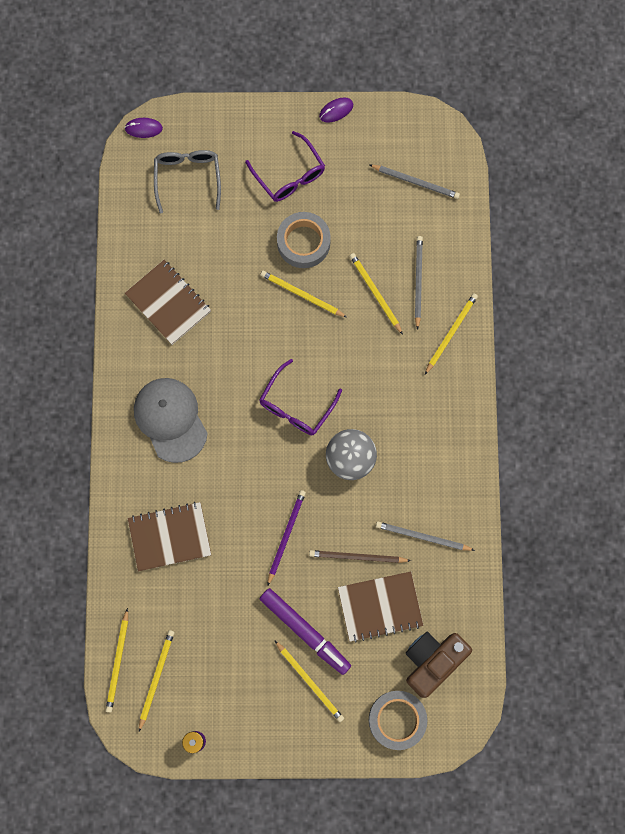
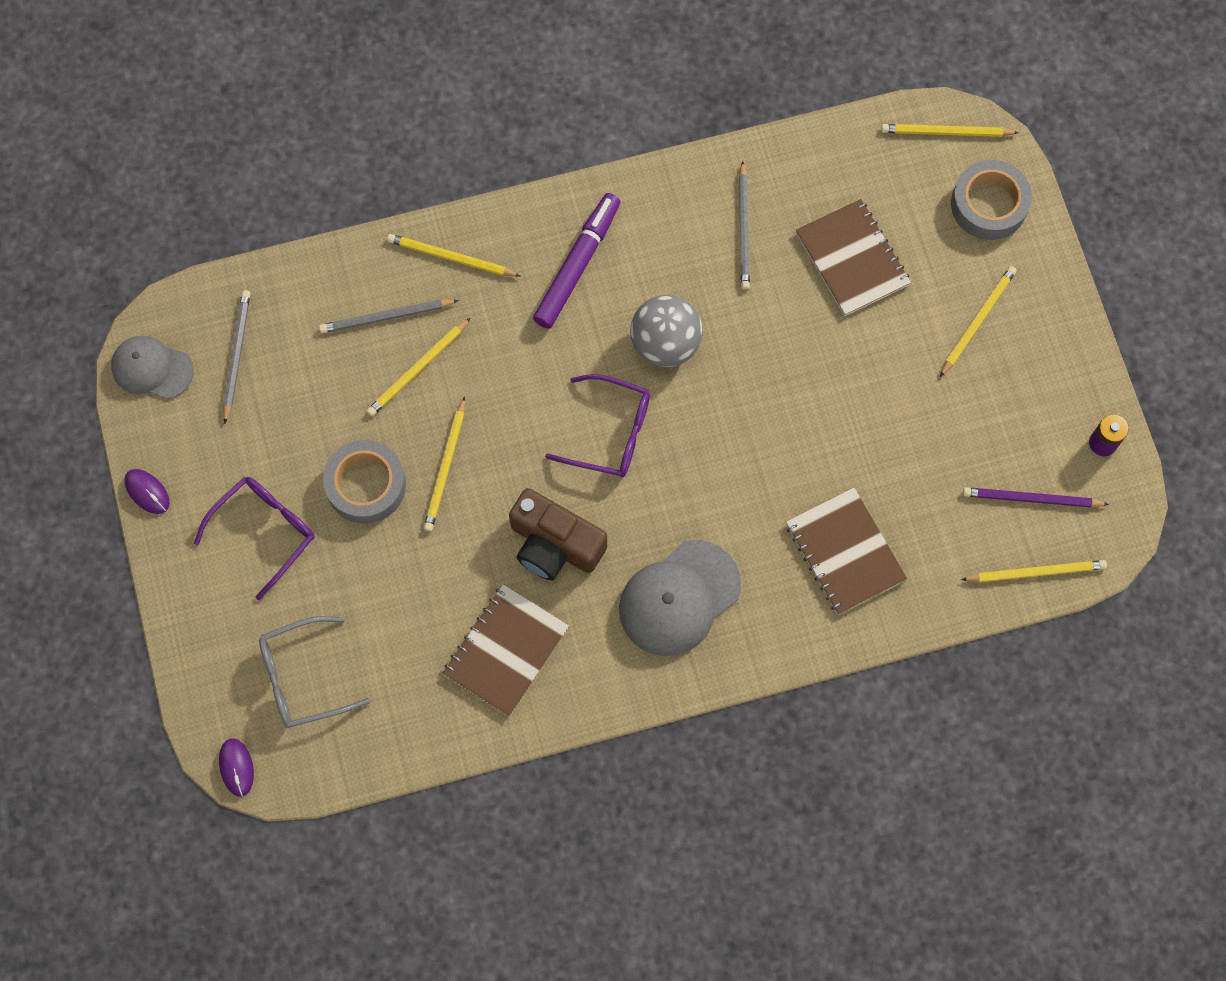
camera: 105 degrees left, 5 degrees down
yellow pencil [139,630,174,731] -> yellow pencil moved to [881,124,1019,137]
purple marker [260,588,351,675] -> purple marker moved to [533,193,620,329]
purple pencil [267,490,306,586] -> purple pencil moved to [963,487,1109,507]
brown pencil [309,550,411,563] -> none
brown camera [406,632,472,698] -> brown camera moved to [509,488,607,581]
none -> grey cap [111,336,194,399]

